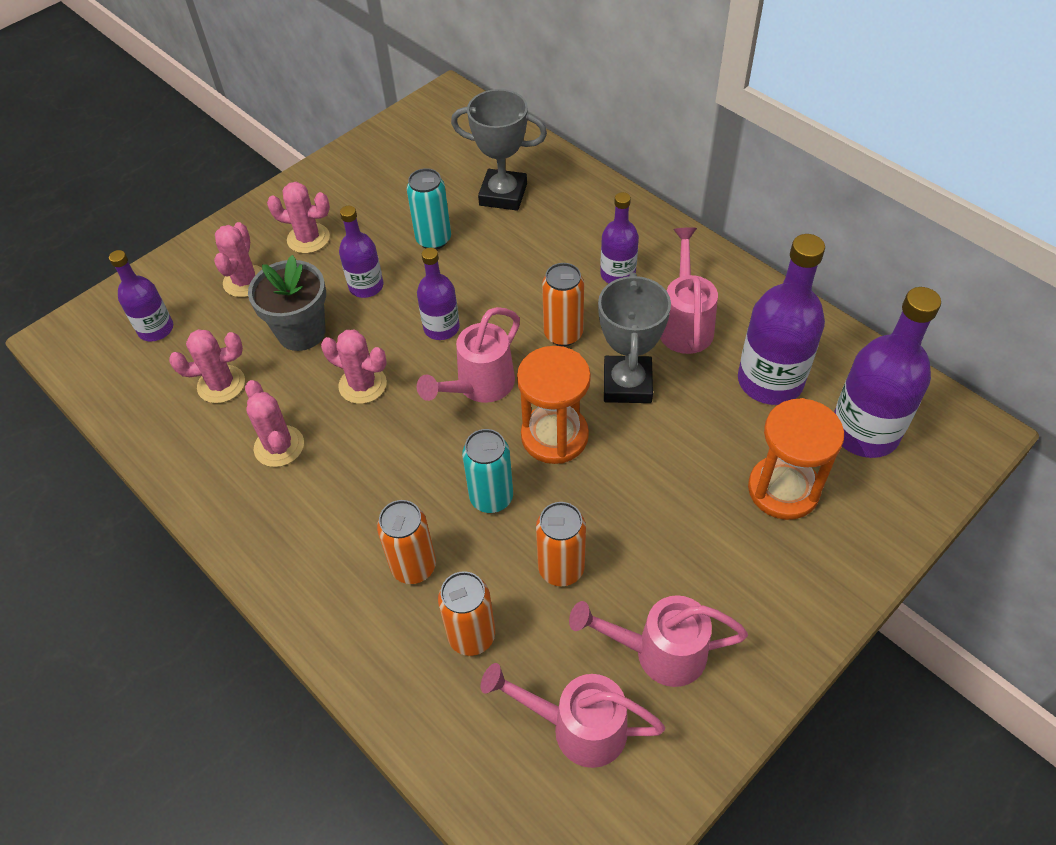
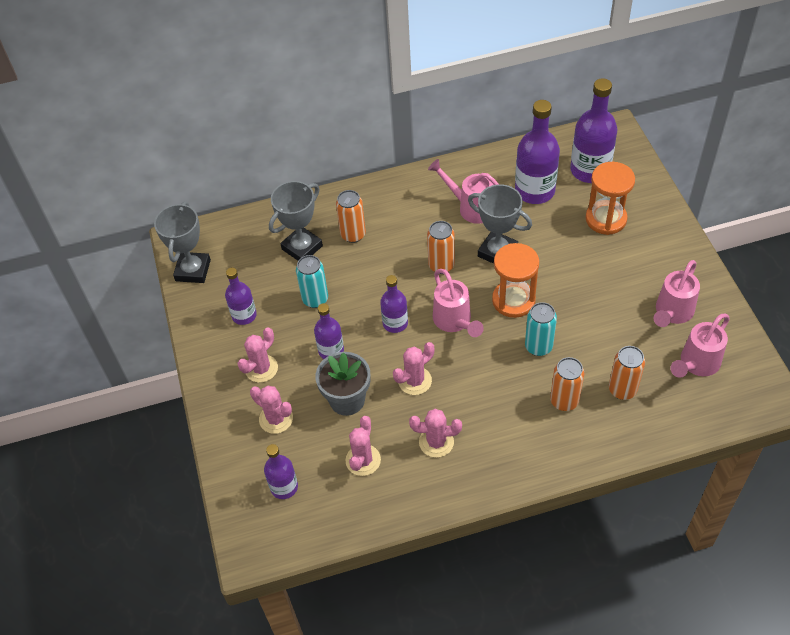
camera: 60 degrees left, 0 degrees up
orange can [536,502,586,587] -> orange can moved to [336,190,366,243]
purple bottle [600,192,639,283] -> purple bottle moved to [225,268,257,325]
none -> grey trophy [154,202,211,283]

